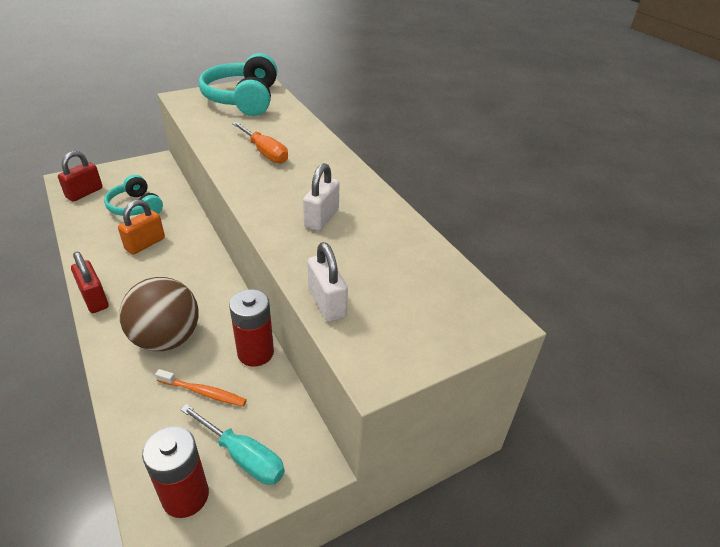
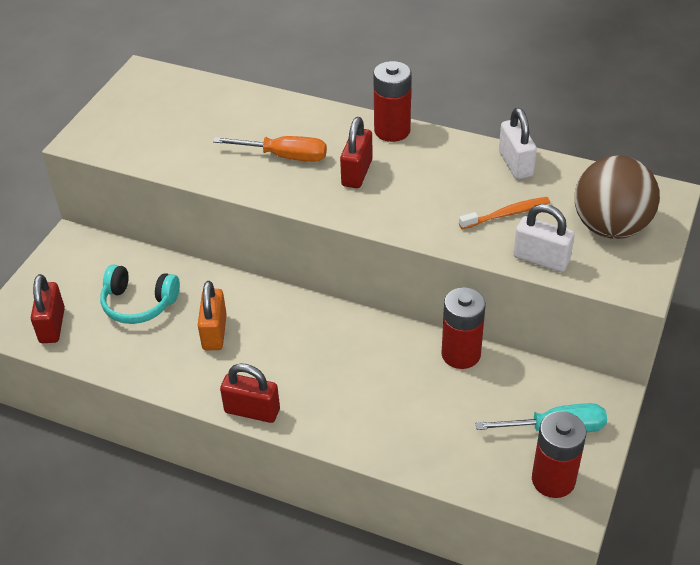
camera: 35 degrees left, 5 degrees up
brown ball [119,277,199,351] -> brown ball moved to [575,156,660,239]
orange toothbrush [155,369,247,406] -> orange toothbrush moved to [459,197,550,229]
turquoise headphones [199,53,277,116] -> none
white padlock [303,163,339,231] -> white padlock moved to [499,108,537,179]
none -> red padlock [340,117,373,188]
none -> red battery [373,61,411,142]

